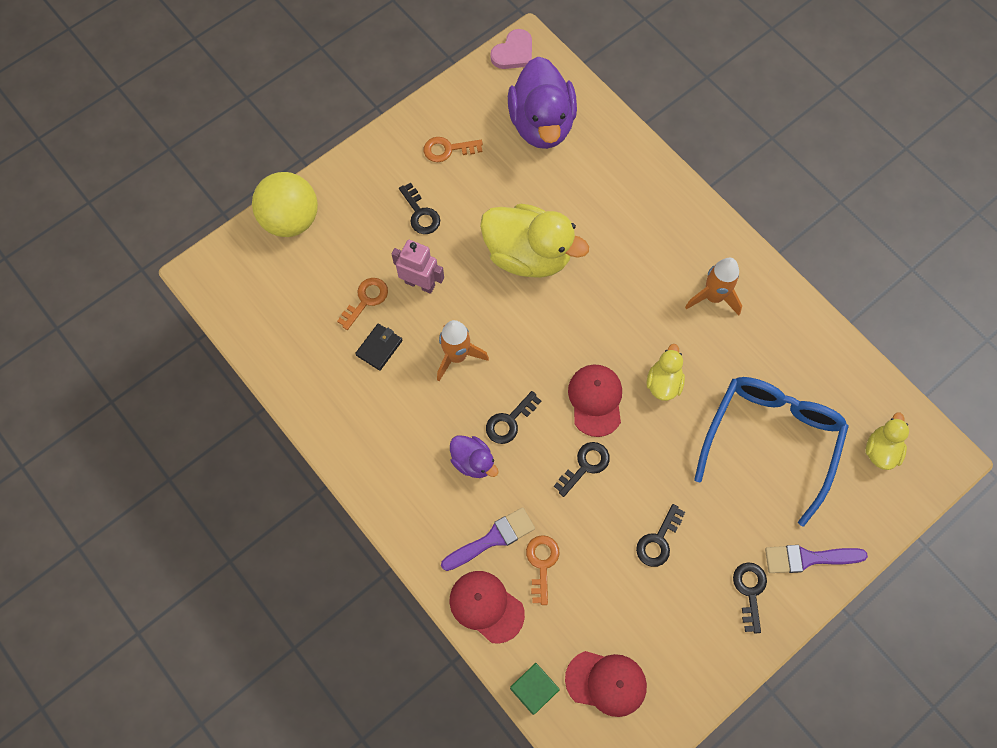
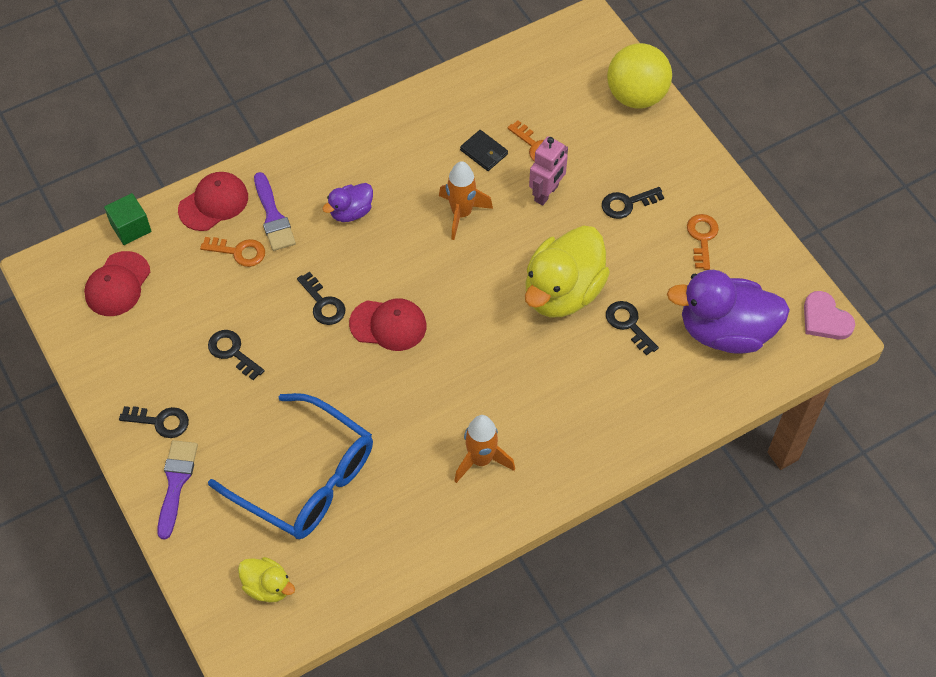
camera: 100 degrees right, 10 degrees down
black key [486,391,541,444] -> black key moved to [606,301,659,356]
yellow duck [647,344,685,401] -> none

